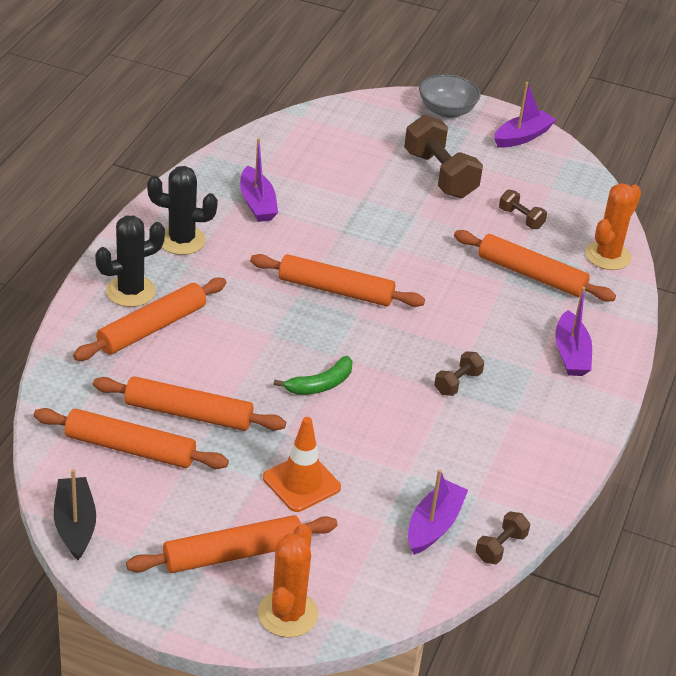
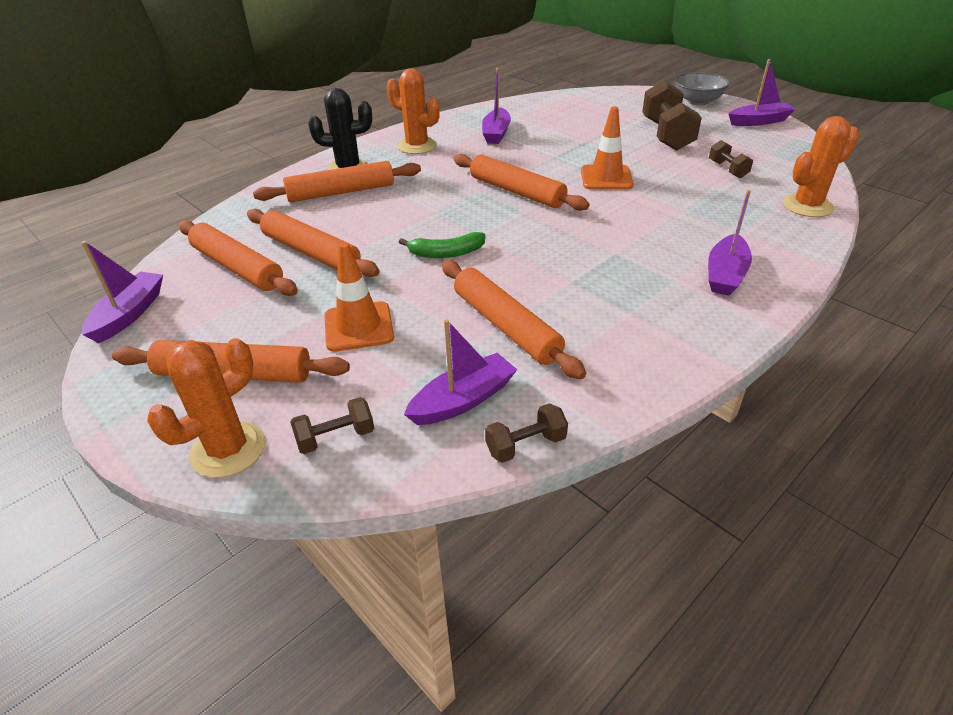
camera: 30 degrees right, 0 degrees up
black boat [54,469,96,560] -> purple boat [81,241,163,343]
black cactus [147,166,218,255] -> orange cactus [387,68,440,154]
brown dumbbell [434,351,484,396] -> brown dumbbell moved to [290,397,374,454]
orange rolling pin [454,230,616,302] -> orange rolling pin moved to [442,260,586,379]
none -> orange traffic cone [581,107,633,190]

